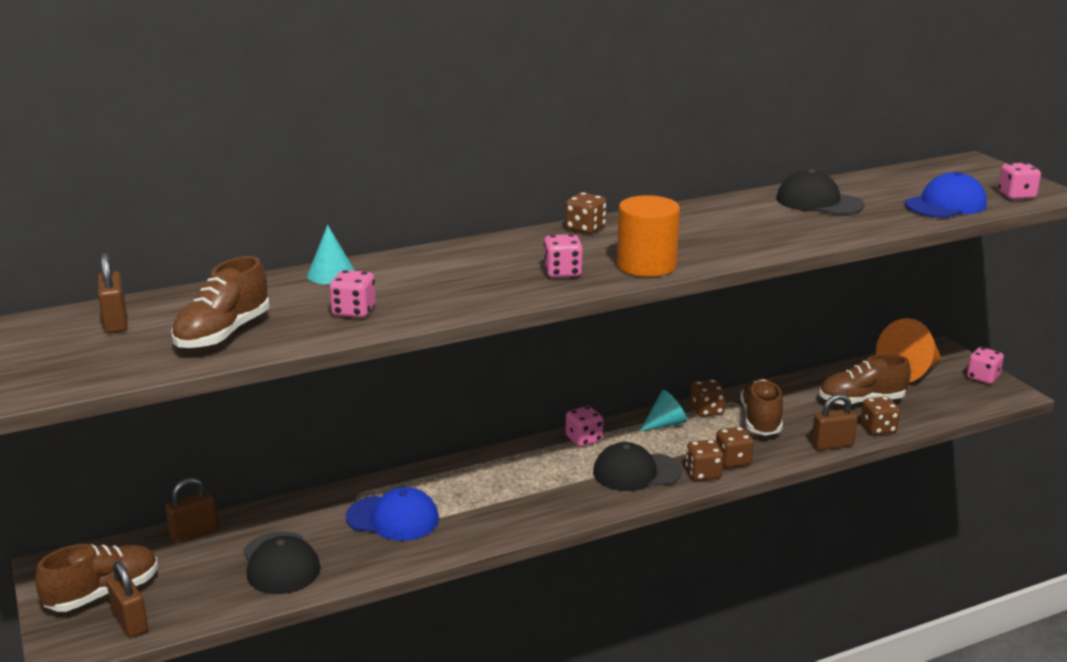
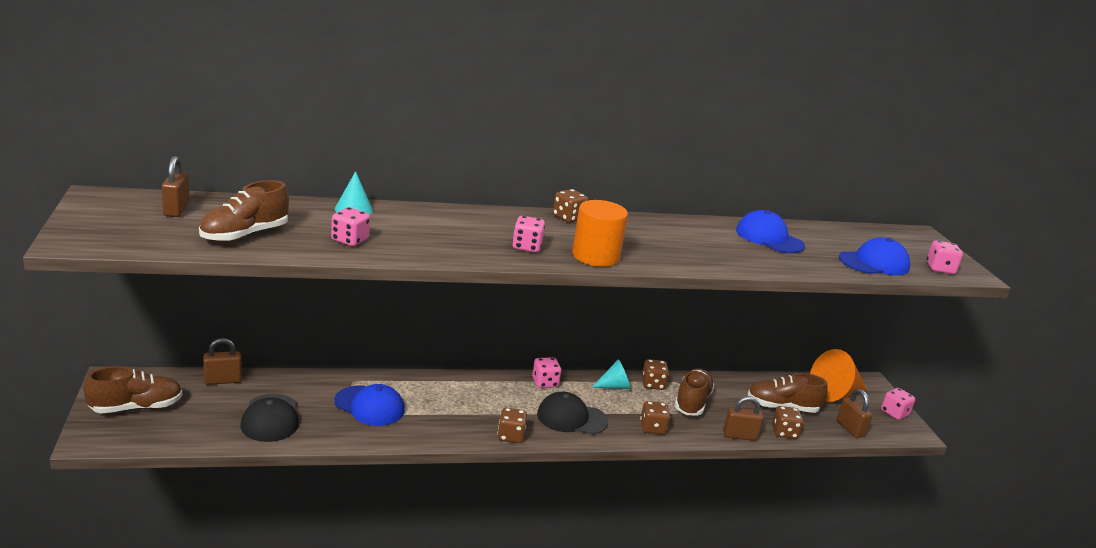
camera: 10 degrees right, 0 degrees up
brown padlock [106,561,148,637] -> brown padlock moved to [837,389,873,438]
brown dice [686,440,724,481] -> brown dice moved to [497,408,527,443]
black cap [777,169,864,215] -> blue cap [736,210,805,253]

